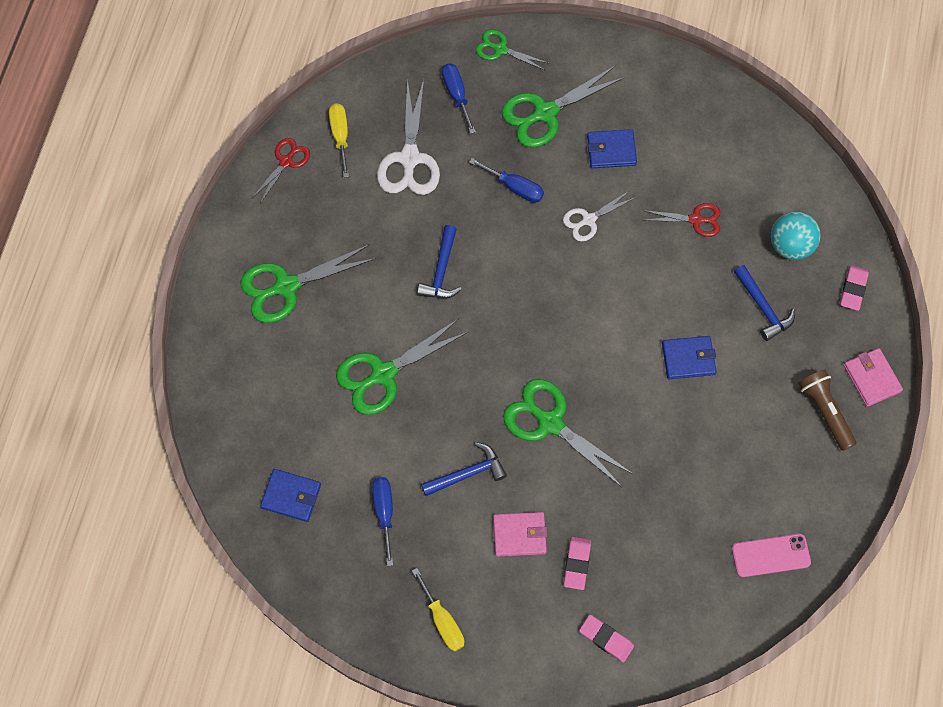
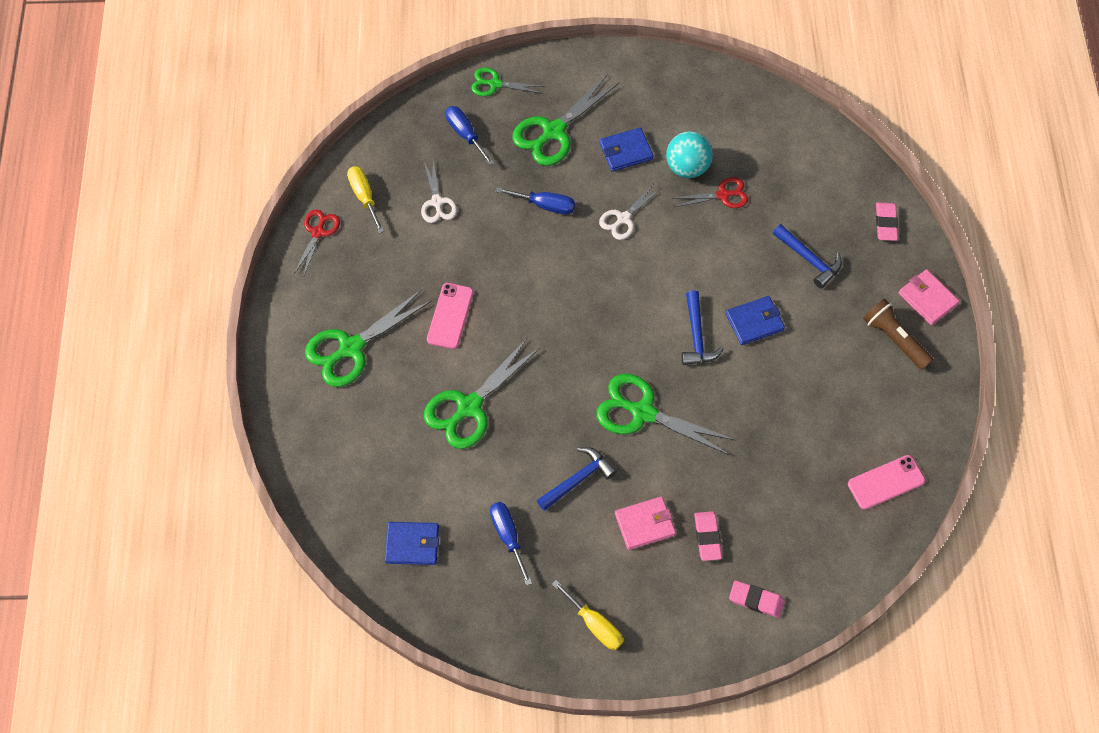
camera: 15 degrees left, 5 degrees down
white scissors [377,79,440,195] -> white scissors [421,161,457,223], size x0.58
blue hammer [417,225,462,299] -> blue hammer moved to [682,290,724,365]
turquoise ball [771,211,820,260] -> turquoise ball moved to [666,131,713,178]
none -> pink phone [427,283,473,349]

